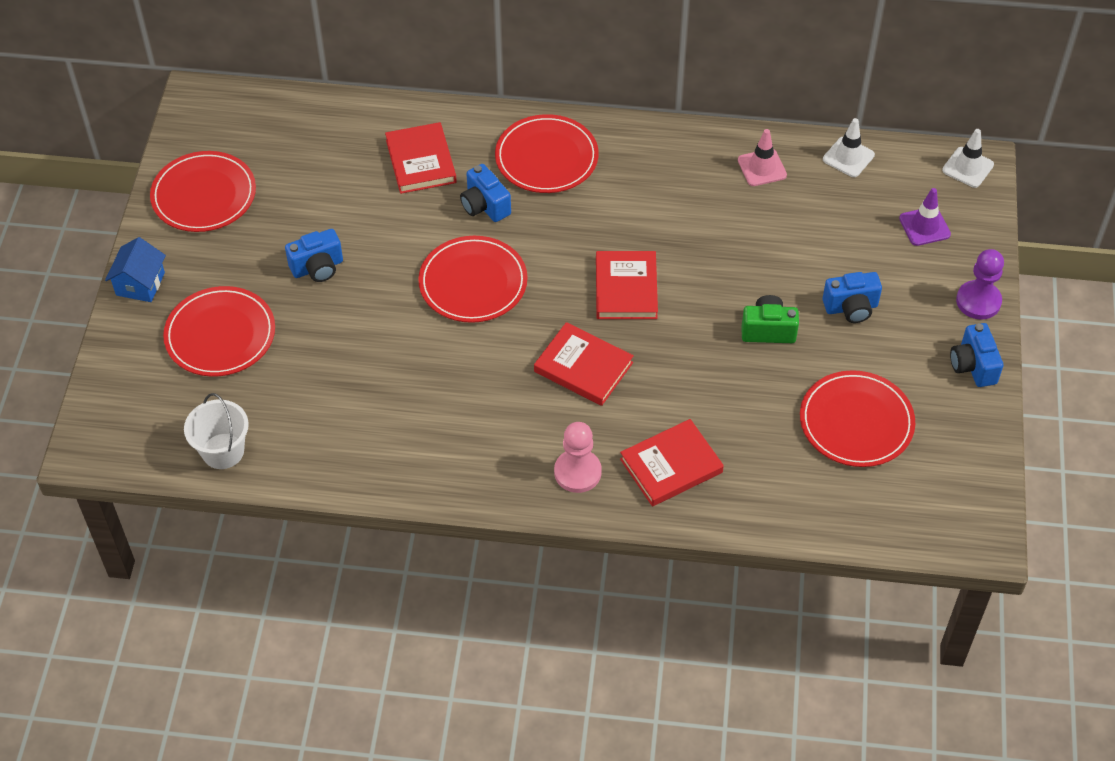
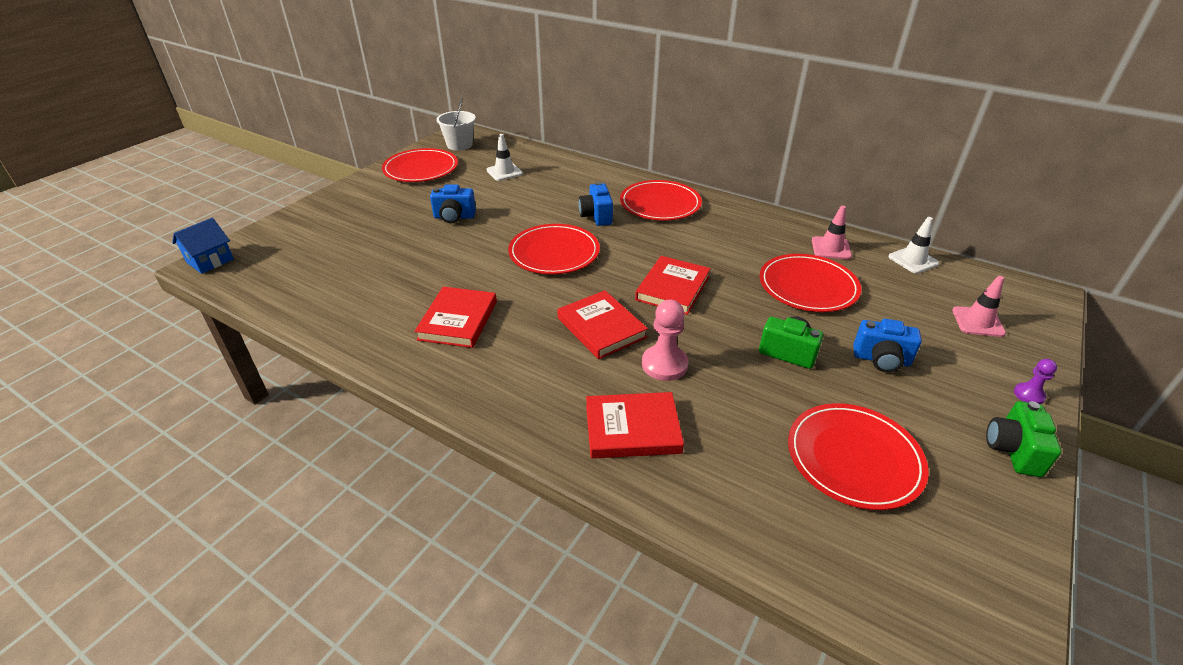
camera: 25 degrees right, 15 degrees down
blue house [105,237,166,302] -> blue house moved to [172,218,234,274]
red plate [163,286,275,377] -> red plate moved to [759,254,861,312]
white bucket [184,393,249,469] -> white bucket moved to [436,98,476,151]
red book [385,122,457,194] -> red book moved to [415,287,497,348]
pink pawn [554,422,602,493] -> pink pawn moved to [642,300,688,381]
purple traffic cone [899,188,951,246] -> pink traffic cone [952,276,1006,337]
white traffic cone [942,129,994,188] -> white traffic cone moved to [486,134,523,181]
blue camera [950,323,1003,387] -> green camera [986,401,1062,477]
purple pawn [956,249,1004,319] -> purple pawn [1014,359,1057,404], size x0.56

